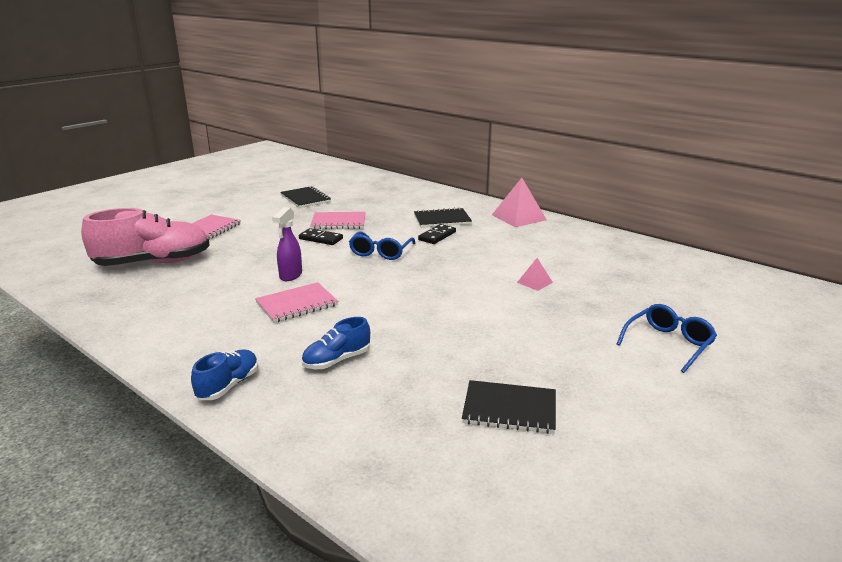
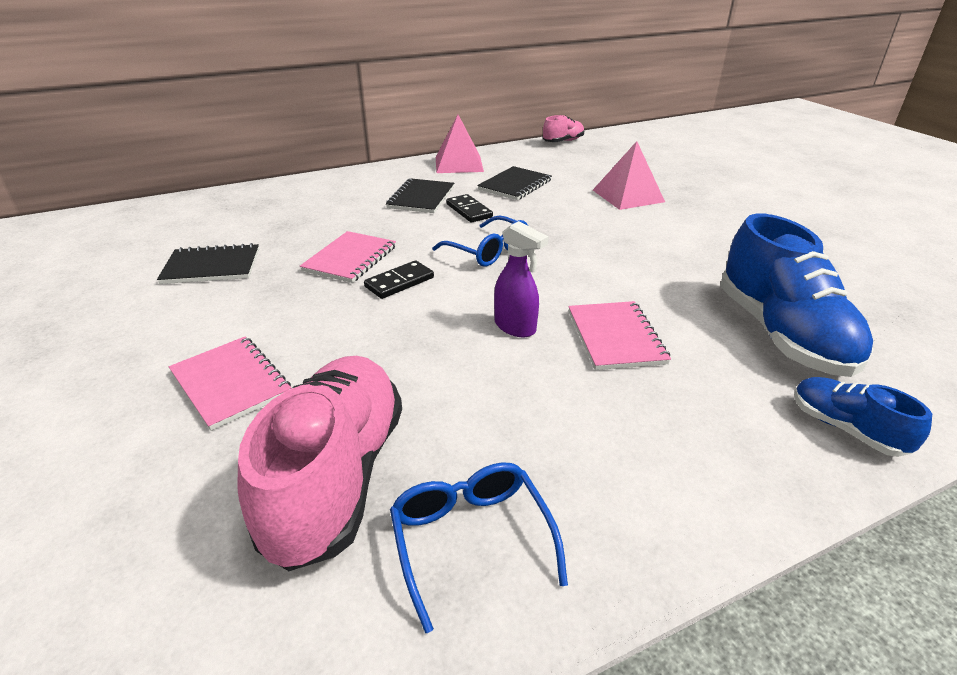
camera: 65 degrees left, 10 degrees up
blue shoe [301,317,370,369] -> blue shoe [720,214,873,377], size x1.97
black notebook [462,380,556,434] -> black notebook moved to [477,166,552,200]
pink pyramid [517,258,553,291] -> pink pyramid [593,141,665,210], size x1.91
blue glasses [617,304,717,373] -> blue glasses moved to [390,462,568,633]
none -> pink shoe [543,115,584,142]

